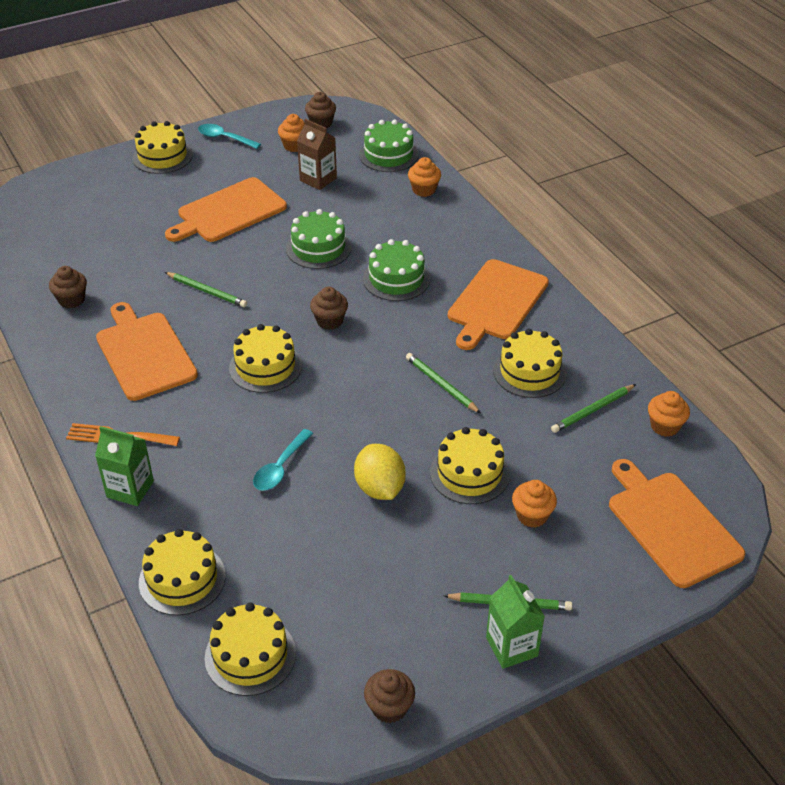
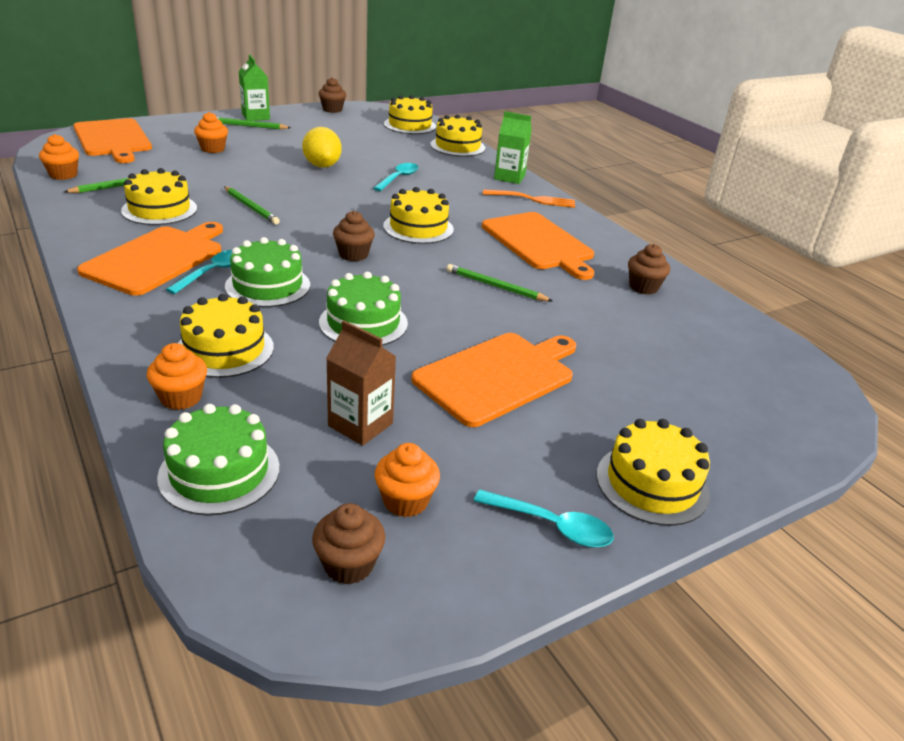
camera: 175 degrees right, 10 degrees down
yellow cake [430,427,510,504] -> yellow cake moved to [178,294,274,378]
none -> turquoise spoon [166,250,232,294]

